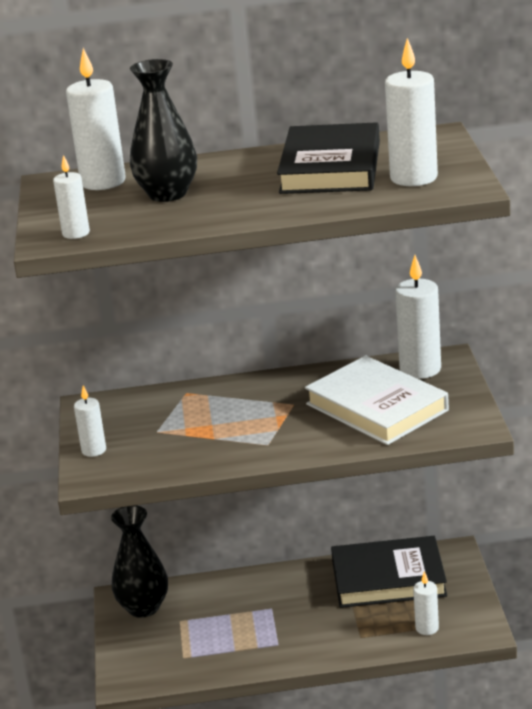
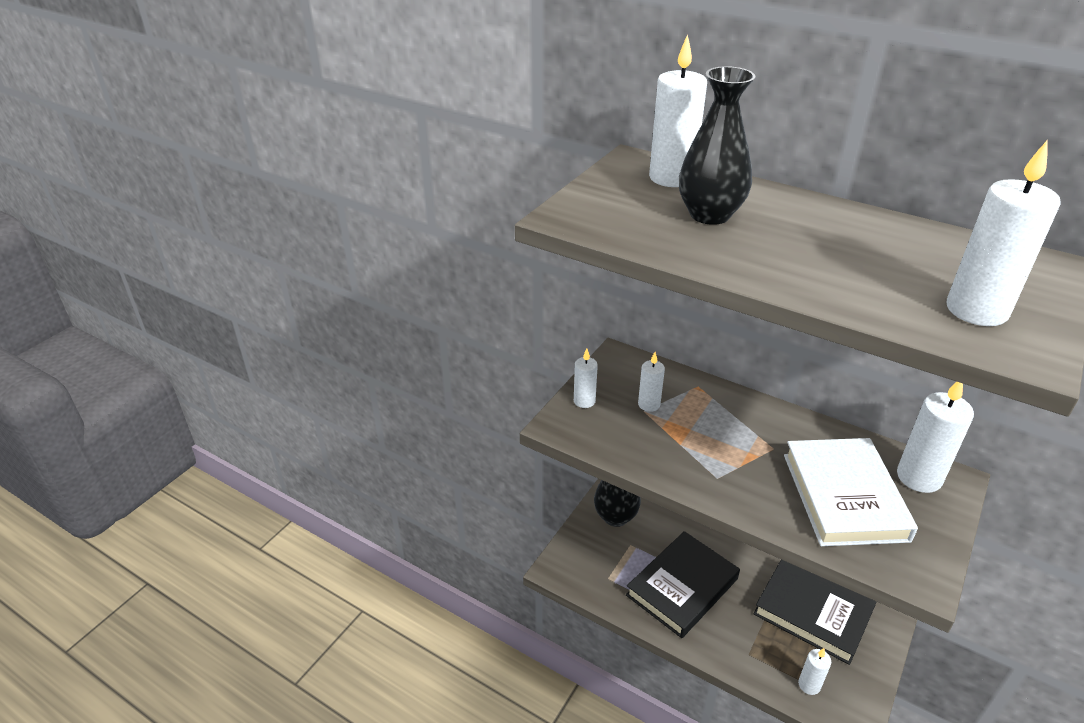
camera: 35 degrees right, 10 degrees up
white candle [53,155,90,239] -> white candle moved to [638,352,665,412]
black book [277,122,380,194] -> black book moved to [626,531,740,638]

